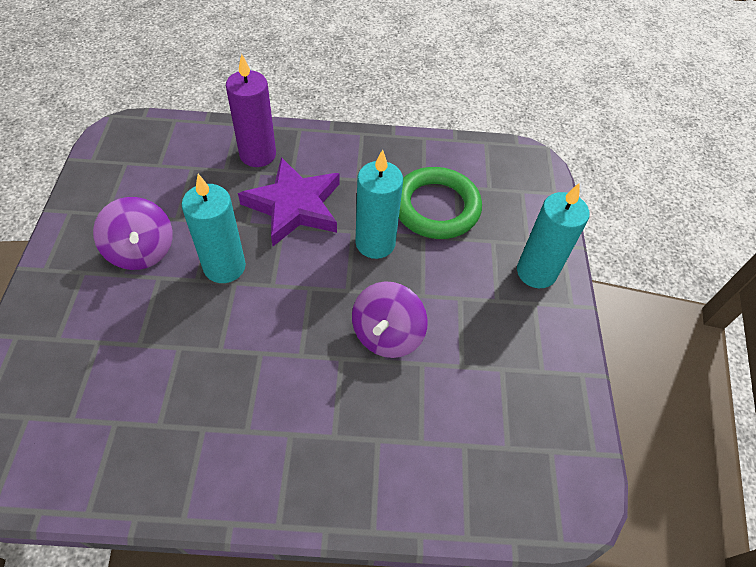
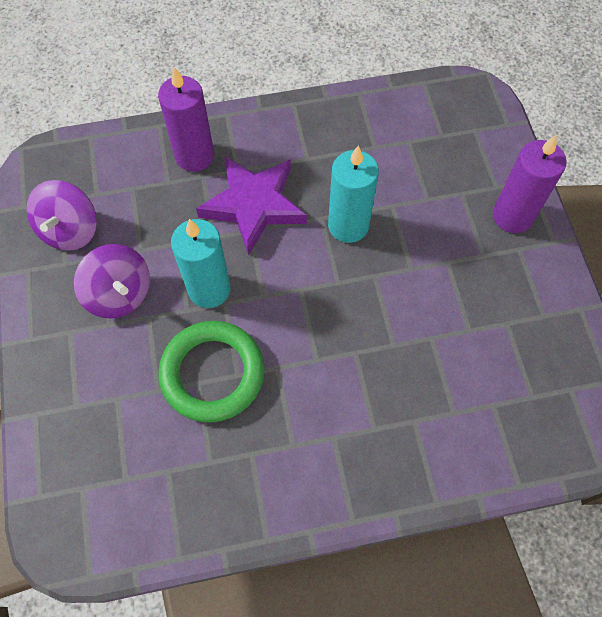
camera: 10 degrees left, 10 degrees up
purple spinning top [352,281,428,358] -> purple spinning top moved to [27,180,97,251]
green ring [399,167,482,239] -> green ring moved to [158,321,265,423]
turquoise candle [517,183,589,288] -> purple candle [493,135,566,233]

